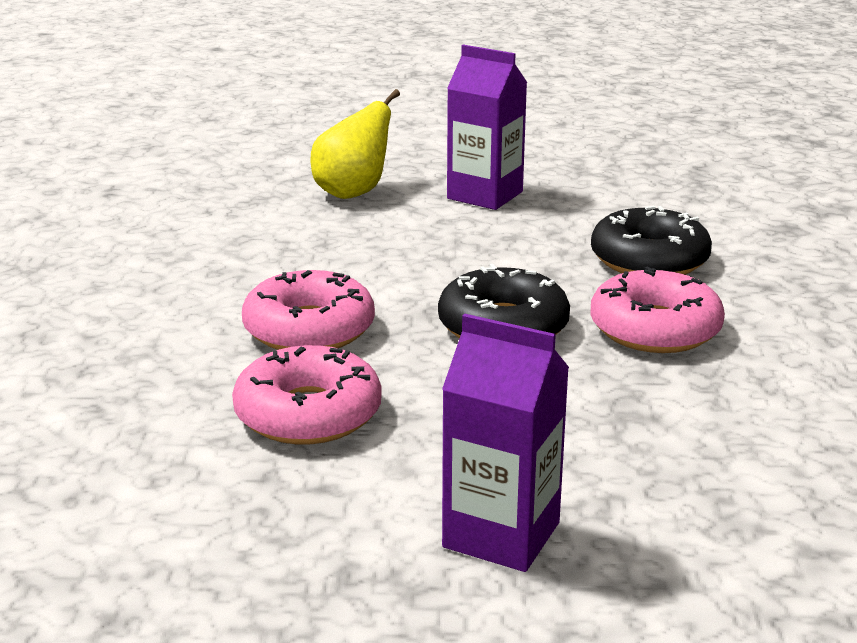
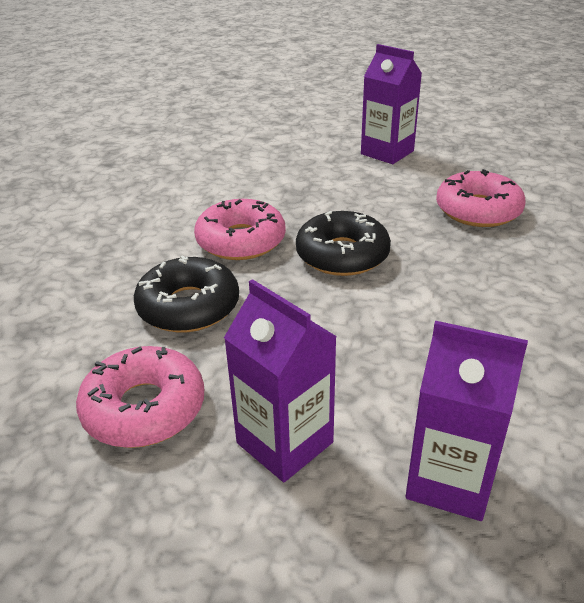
camera: 165 degrees left, 10 degrees up
pink donut [242,270,375,350] -> pink donut moved to [76,346,204,448]
yellow pear [311,89,400,199] -> purple carton [406,321,528,521]

